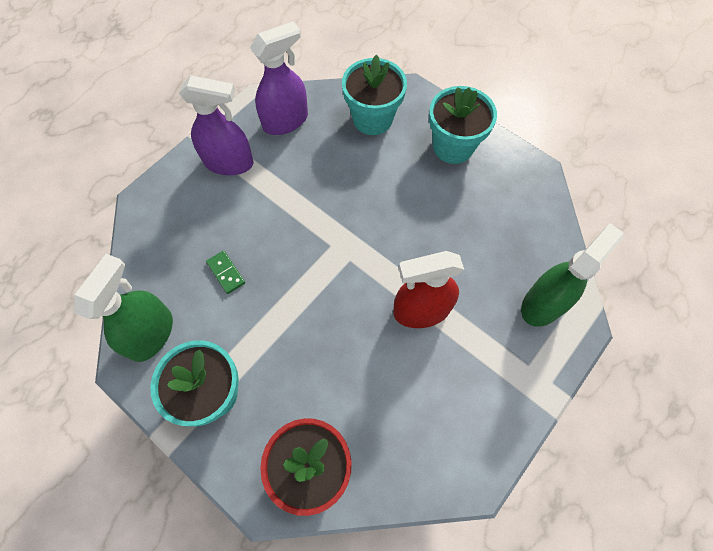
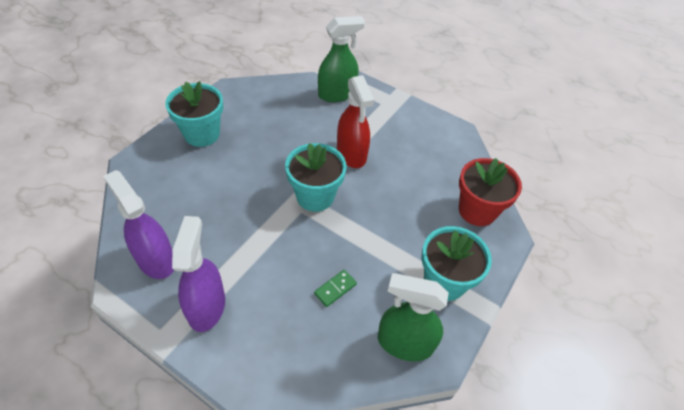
camera: 100 degrees left, 15 degrees down
turquoise flower pot [342,55,407,135] -> turquoise flower pot moved to [285,143,347,212]
green spray bottle [521,223,624,327] -> green spray bottle turned 120 degrees clockwise [318,16,365,102]

